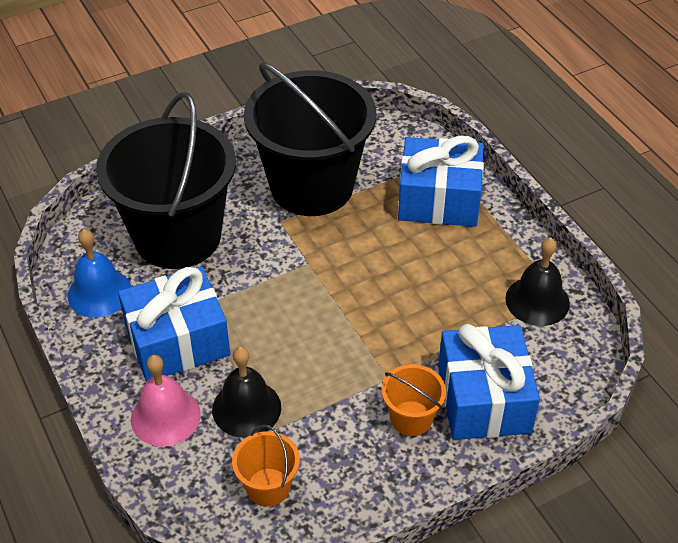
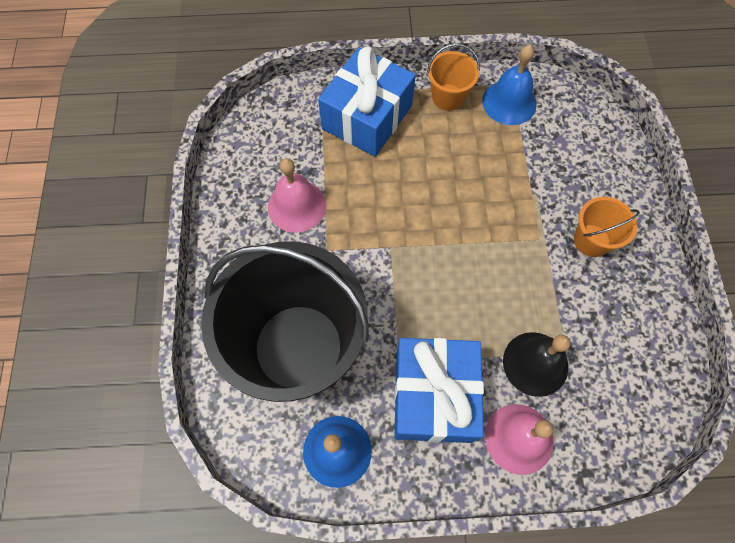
camera: 65 degrees left, 20 degrees up
orange bucket [232,424,300,507] -> orange bucket moved to [427,44,480,111]
black bucket [244,62,376,216] -> pink bell [268,158,326,233]
blue gift [438,324,540,440] -> none
black bell [505,237,570,326] -> blue bell [482,45,537,125]

